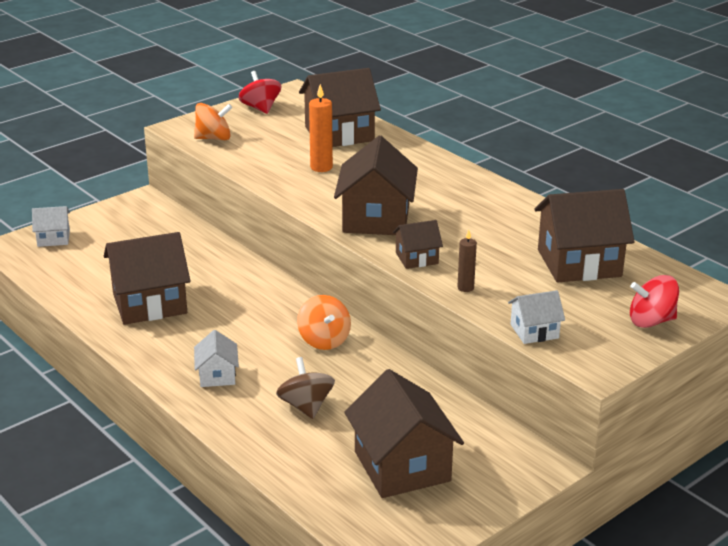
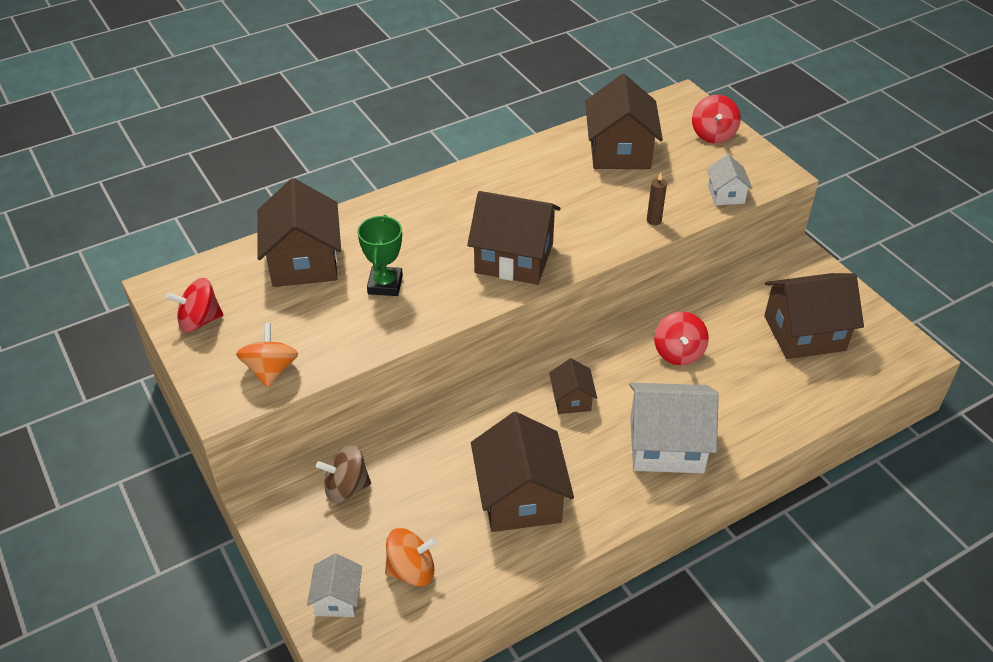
camera: 80 degrees left, 15 degrees up
white house [194,330,239,387] -> white house [629,383,719,473], size x1.95
brown spinning top [276,357,335,419] -> brown spinning top moved to [316,445,371,503]
orange spinning top [297,295,351,350] -> orange spinning top moved to [385,528,437,587]
orange candle [309,84,333,172] -> green trophy [357,215,403,296]
brown house [393,220,443,269] -> brown house moved to [549,358,597,414]
none -> red spinning top [654,311,709,365]

